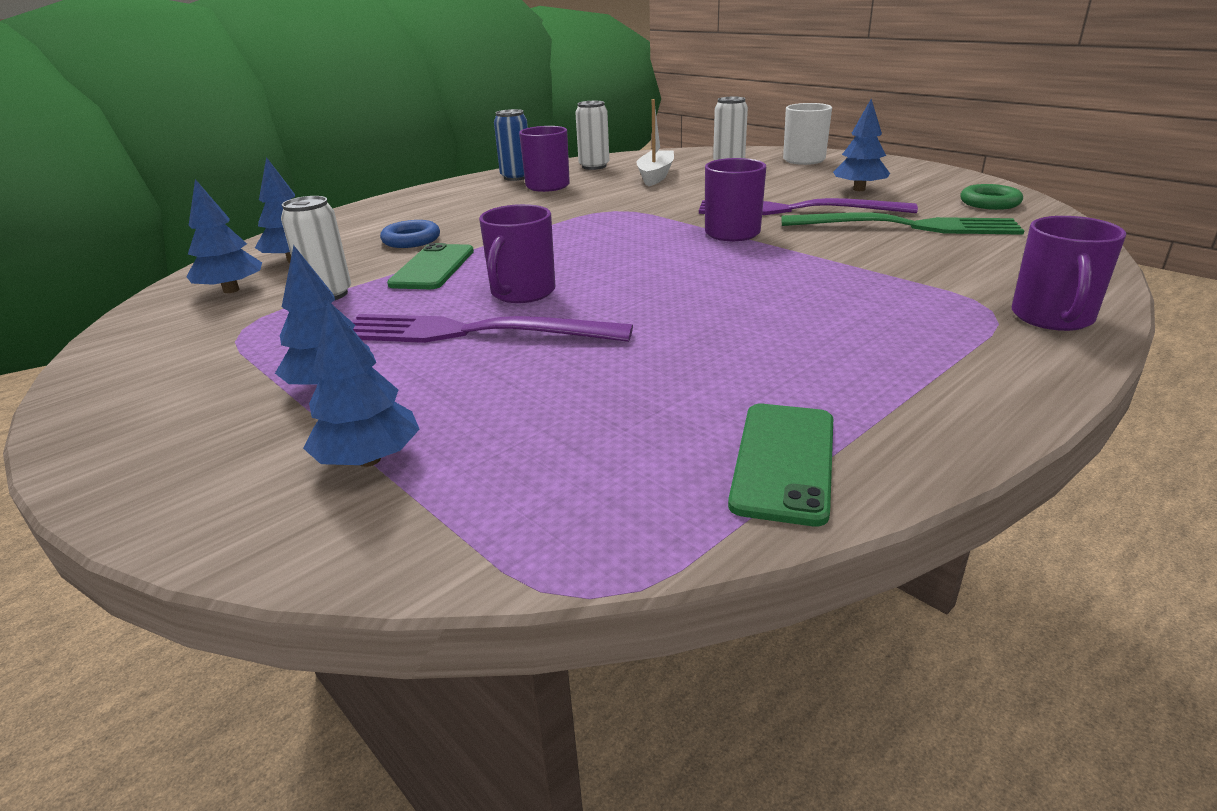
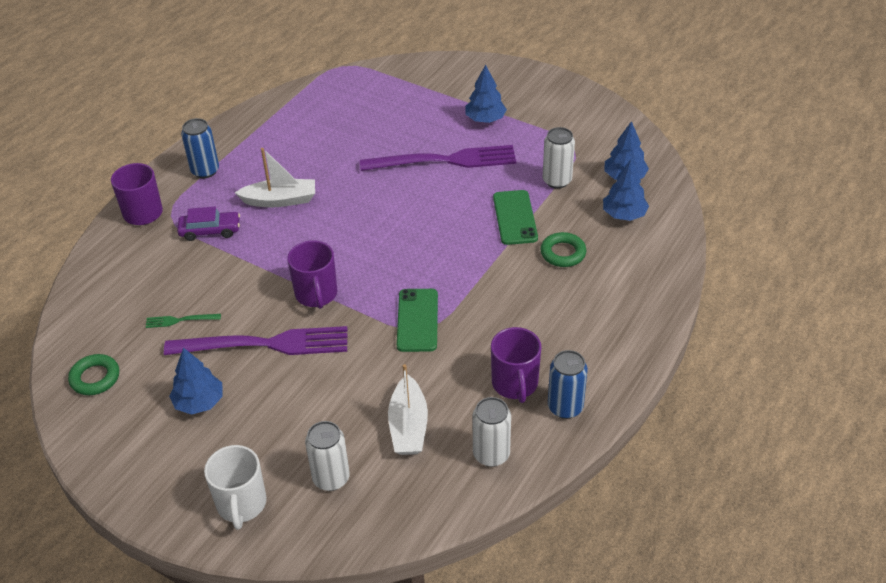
camera: 165 degrees right, 15 degrees up
blue tree [303,300,420,467] -> none
blue ring [380,220,440,248] -> green ring [540,232,586,267]
purple mug [479,204,555,303] -> none
green phone [728,404,833,526] -> green phone moved to [397,289,438,352]
green fork [782,213,1024,235] -> green fork [146,314,221,328], size x0.42
none -> purple car [177,207,240,241]
none -> blue can [181,118,219,179]
none -> white boat [235,148,315,207]

